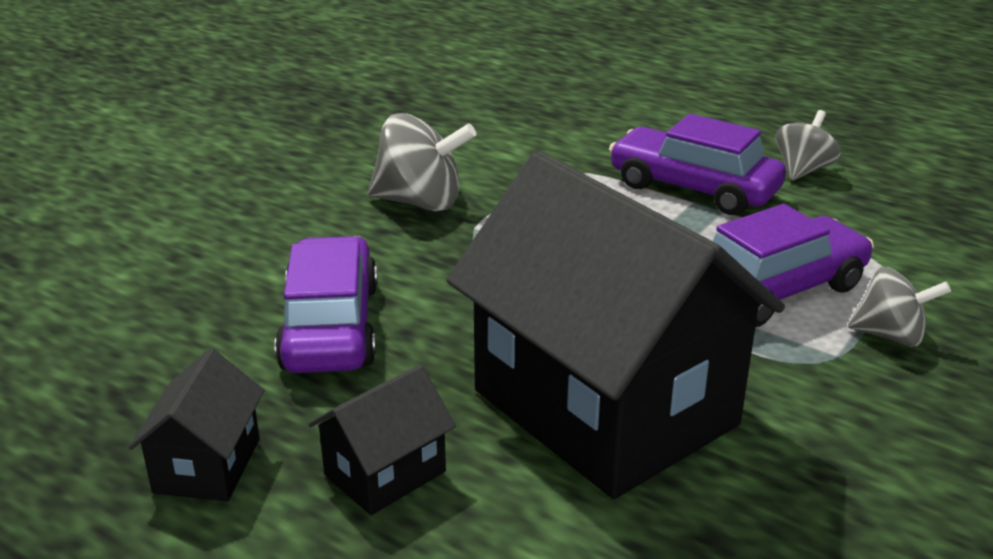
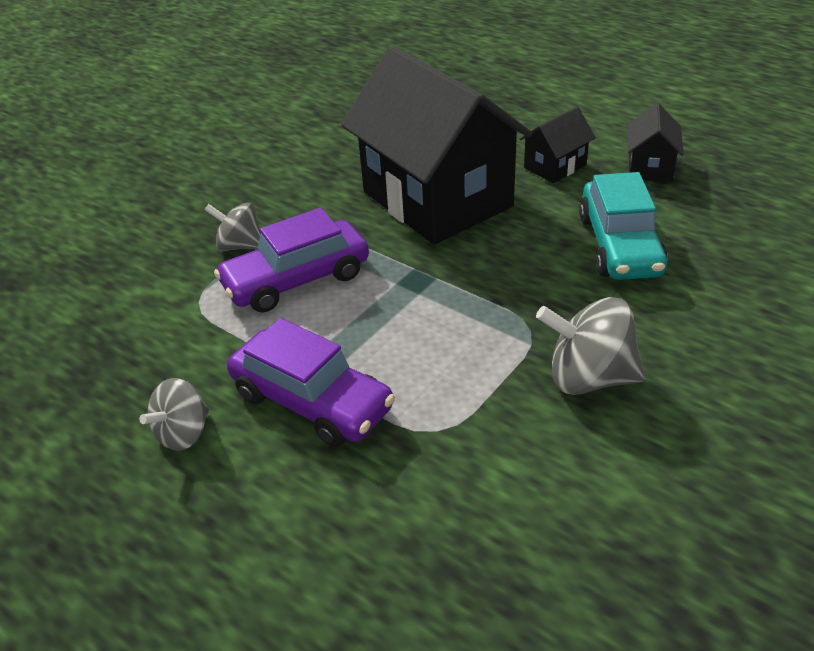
camera: 175 degrees left, 10 degrees up
purple car [275,236,378,373] -> turquoise car [579,172,668,280]

